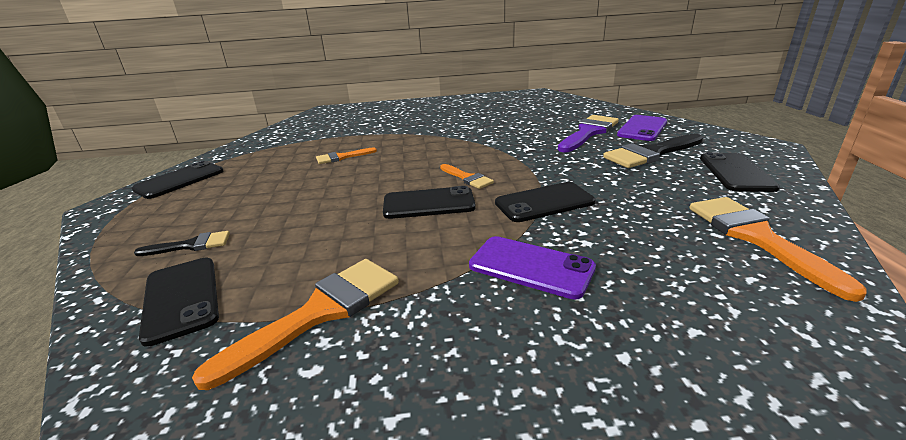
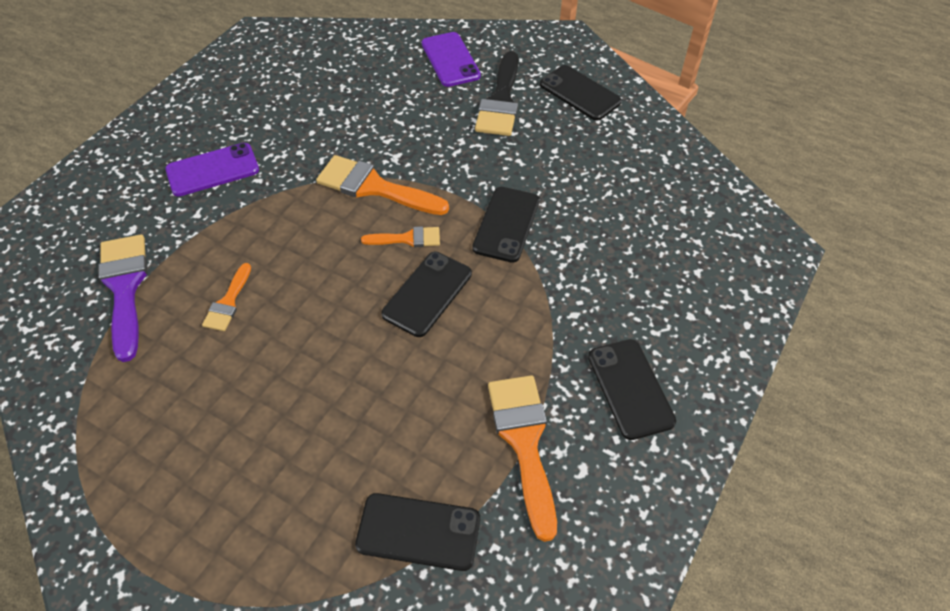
camera: 55 degrees left, 25 degrees up
black phone [132,161,223,199] -> black phone moved to [588,339,676,440]
black brush [134,231,230,256] -> none
purple phone [469,236,596,300] -> purple phone moved to [165,143,259,196]
purple brush [558,115,619,152] -> purple brush moved to [98,234,147,362]
orange brush [689,197,867,302] -> orange brush moved to [316,155,449,215]

